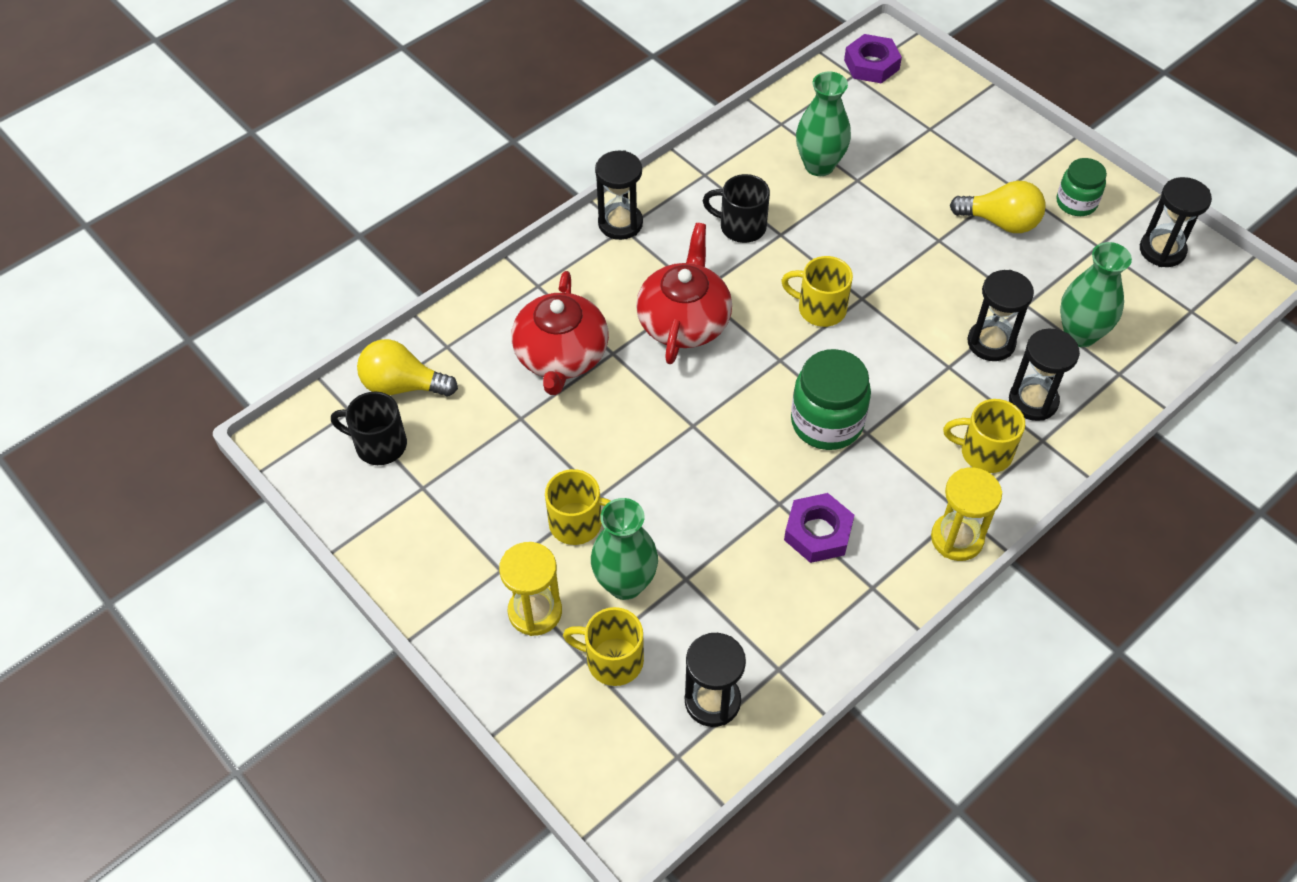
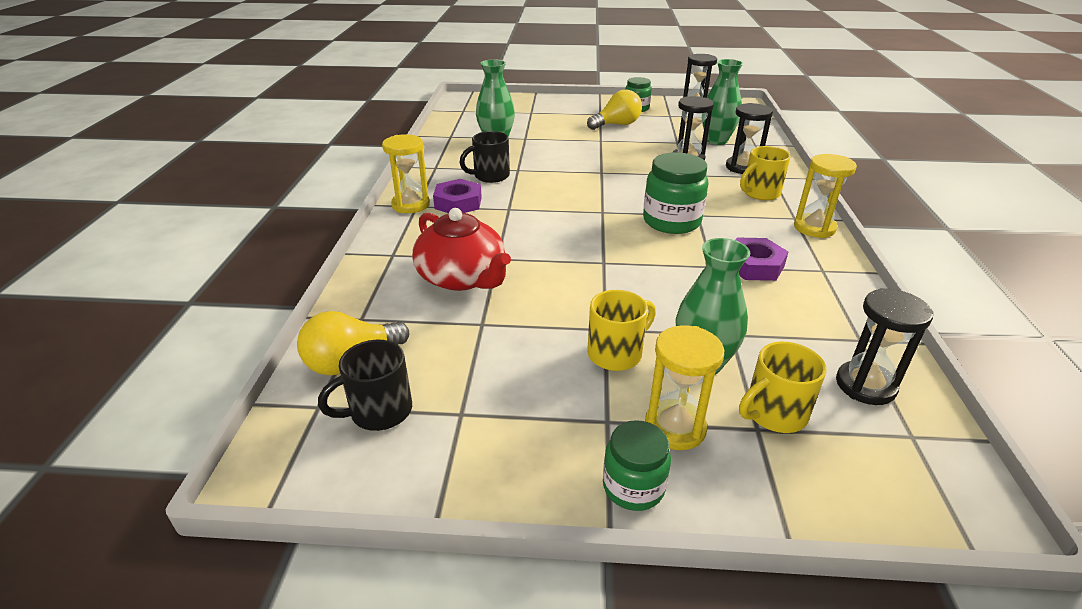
camera: 45 degrees left, 20 degrees down
black hourglass [595,150,643,240] -> yellow hourglass [382,134,430,213]
red teapot [636,223,732,364] -> none
yellow mug [781,256,853,327] -> none
purple nut [844,34,902,83] -> purple nut moved to [433,179,482,213]
none -> green jar [603,420,671,511]

